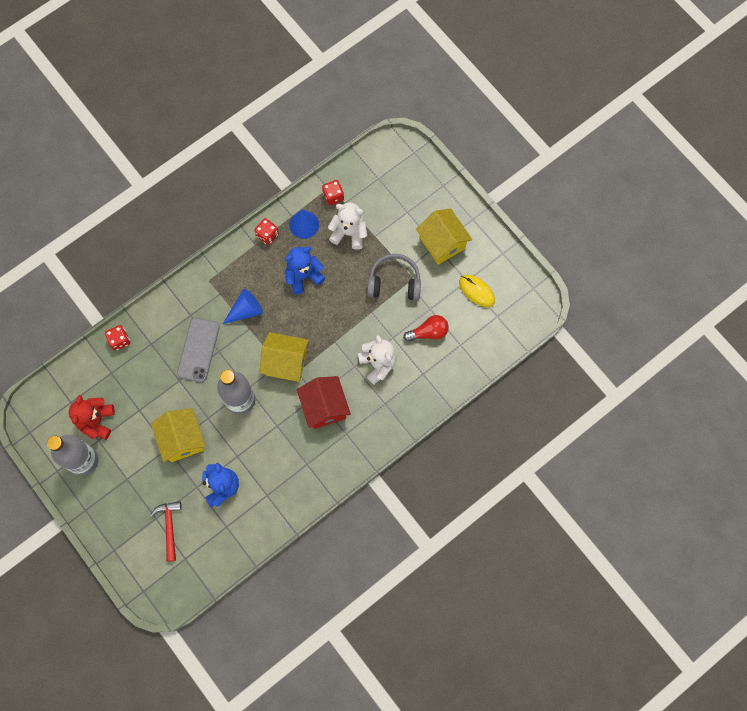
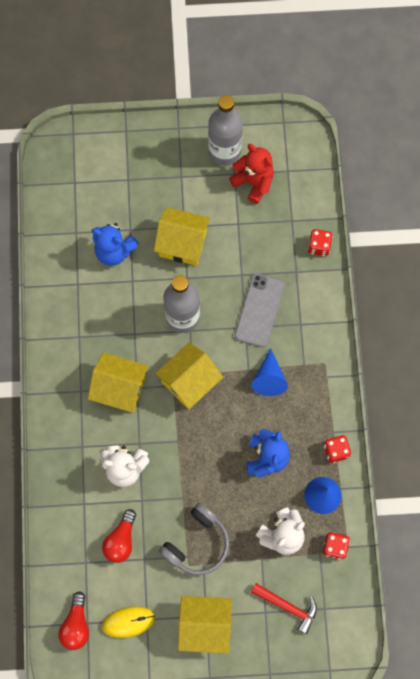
camera: 125 degrees right, 0 degrees up
red hammer [151,501,182,562] -> red hammer moved to [251,583,317,634]
grey phone [177,318,220,382] -> grey phone turned 60 degrees clockwise [235,273,285,347]
red house [297,376,351,429] -> yellow house [88,353,148,413]
none -> red light bulb [58,591,89,650]

